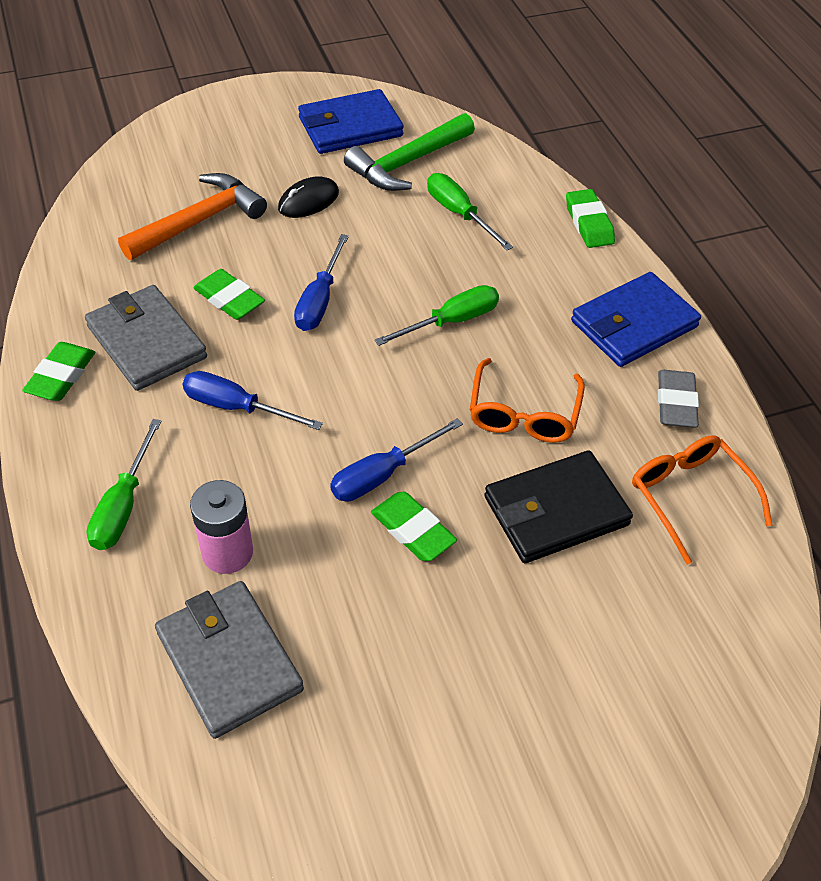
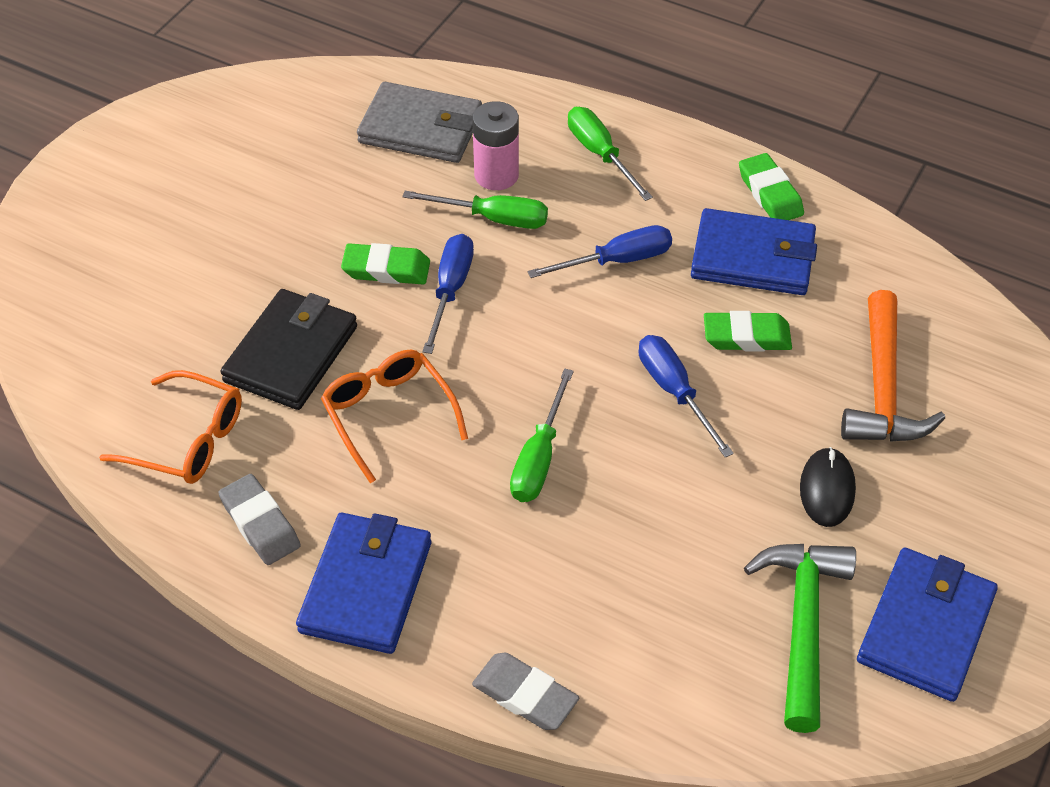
camera: 140 degrees right, 0 degrees up
grey wallet [85,285,207,391] -> blue wallet [691,208,817,295]
green screwdriver [427,173,513,250] -> green screwdriver moved to [402,191,548,229]
green eraser [566,189,615,248] -> grey eraser [472,653,579,730]

